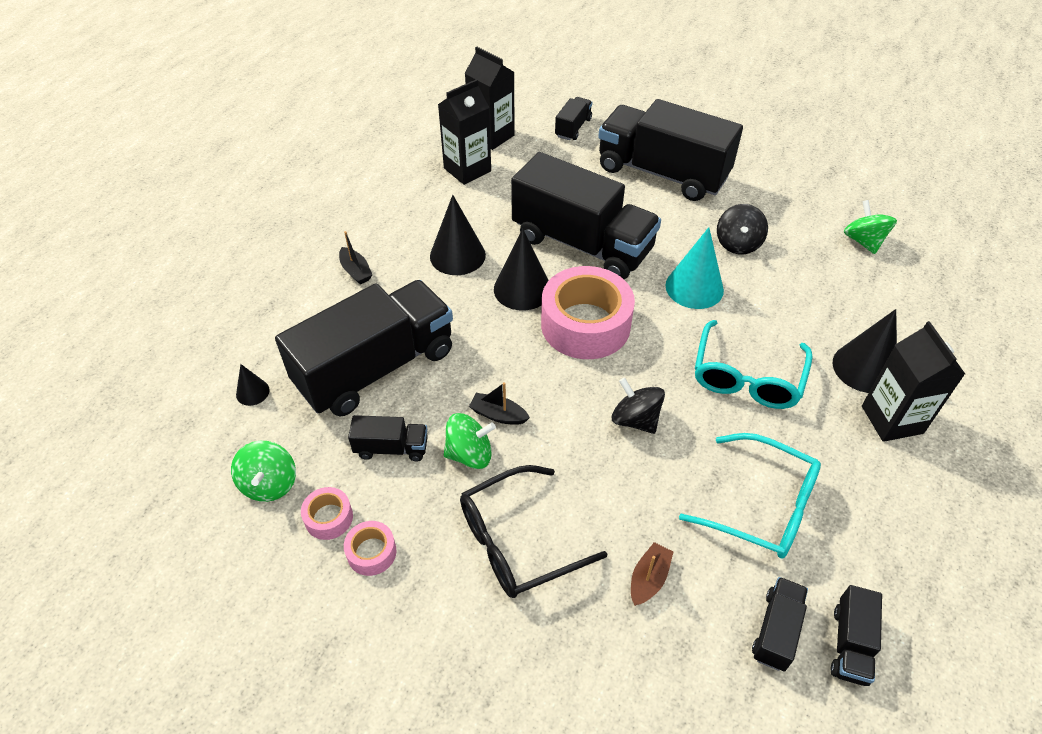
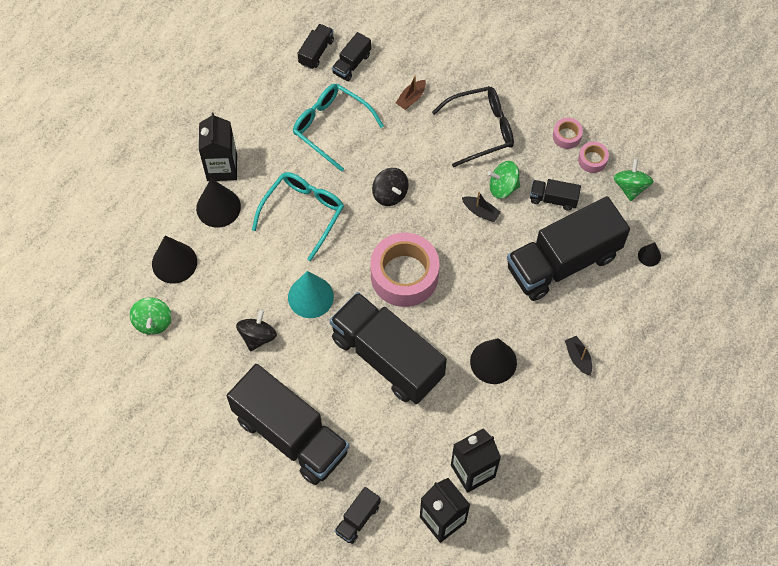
camera: 170 degrees left, 15 degrees up
black cone [494,229,549,310] -> black cone moved to [152,235,197,284]

